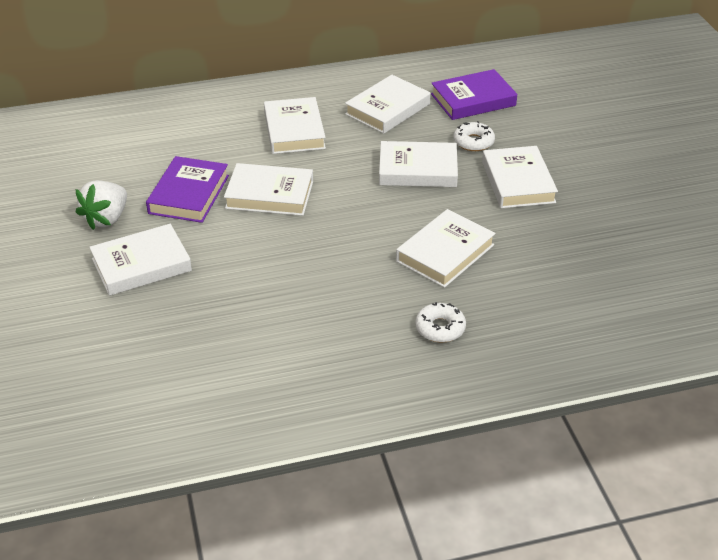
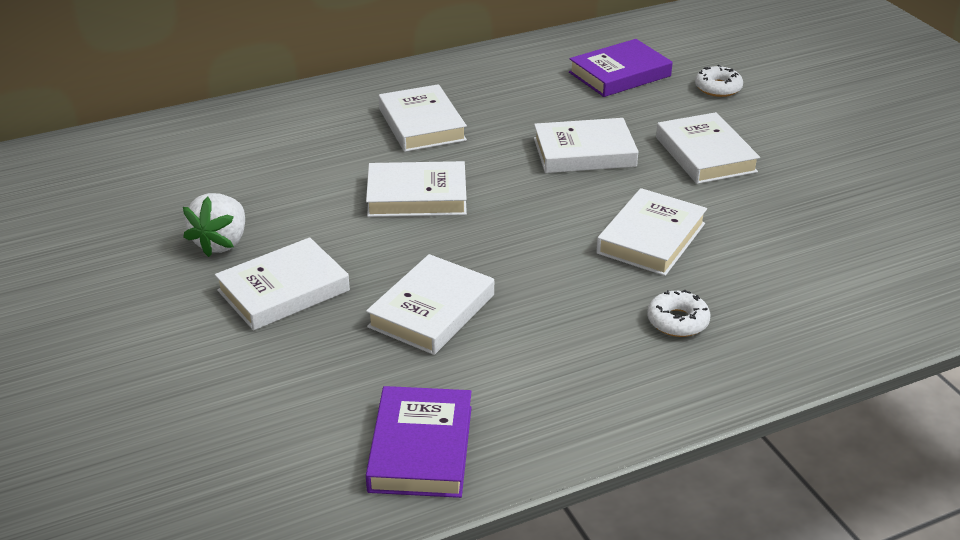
camera: 10 degrees left, 5 degrees down
purple book [146,156,229,223] -> purple book moved to [366,386,472,498]
white book [345,75,431,134] -> white book moved to [366,254,494,355]
white donut [453,121,495,151] -> white donut moved to [695,65,743,97]

